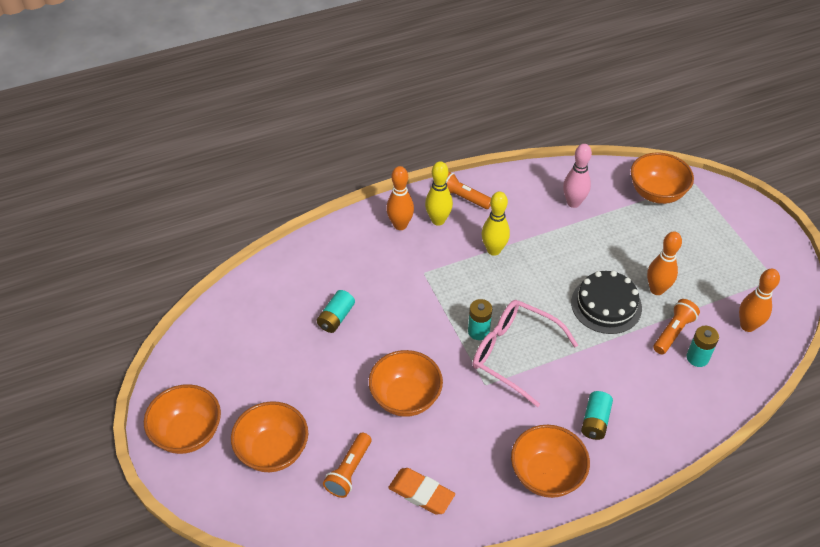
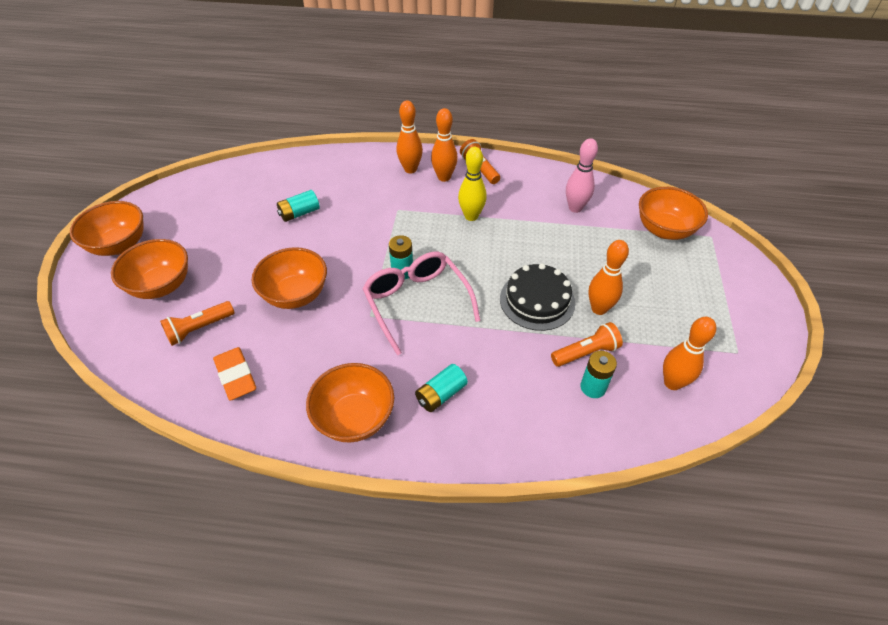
camera: 30 degrees right, 0 degrees up
yellow bowling pin [425,161,453,226] -> orange bowling pin [431,108,458,182]

